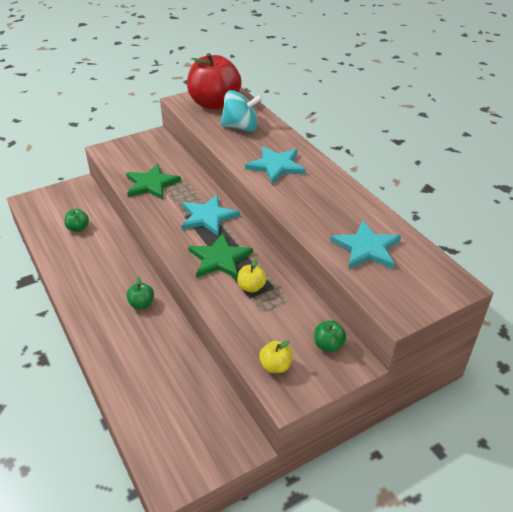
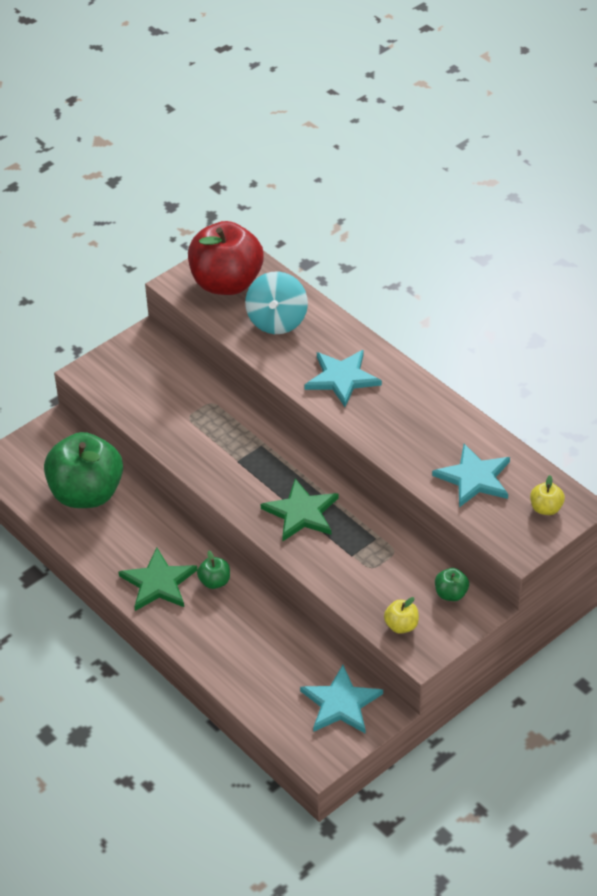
camera: 10 degrees left, 5 degrees up
green apple [64,209,89,232] -> green apple [44,432,123,508], size x2.45
green star [126,164,181,200] -> green star moved to [118,548,197,611]
turquoise star [181,195,240,236] -> turquoise star moved to [300,665,383,733]
turquoise spinning top [221,90,263,132] -> turquoise spinning top turned 105 degrees clockwise [245,271,308,334]
yellow apple [237,258,267,293] -> yellow apple moved to [530,475,565,515]

